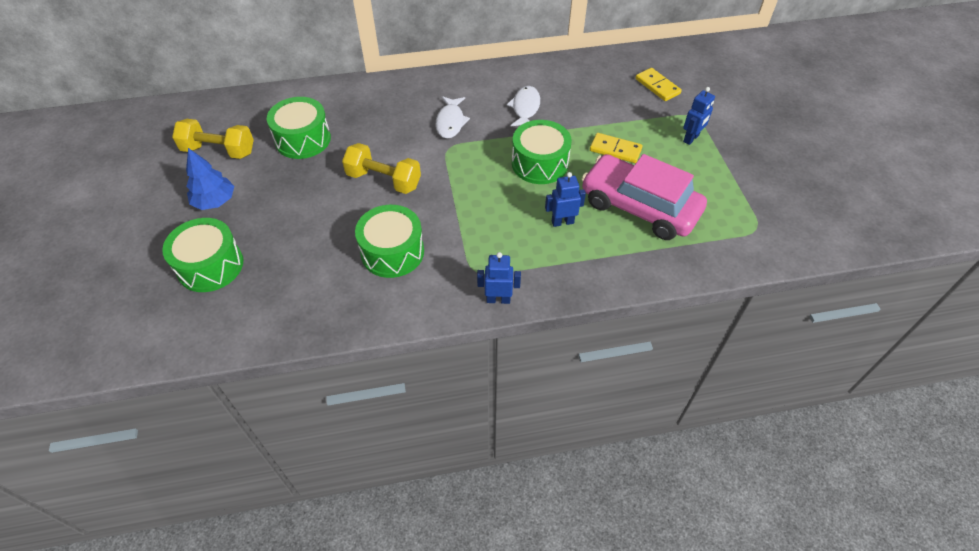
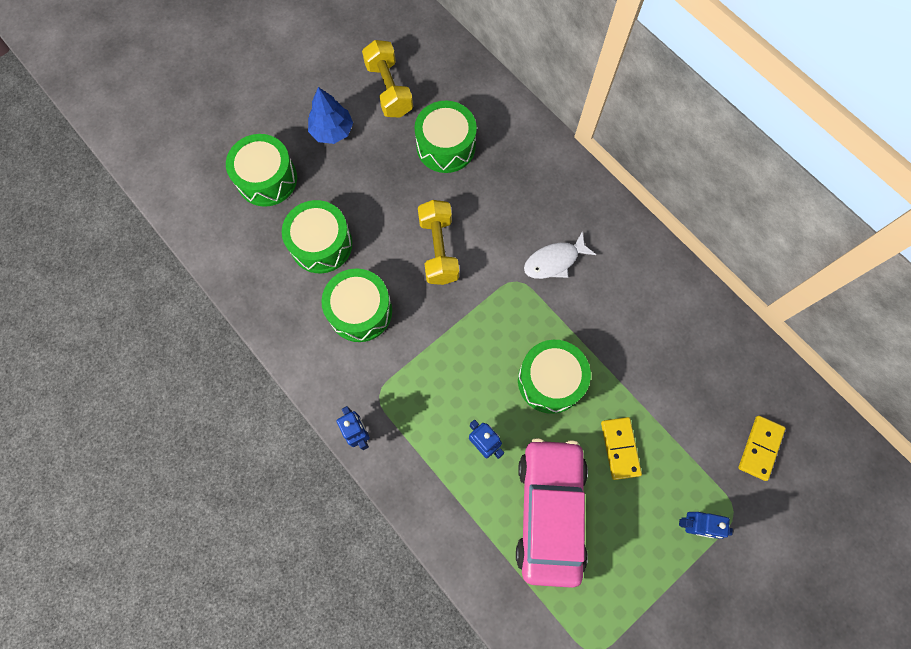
camera: 60 degrees right, 20 degrees up
white fish [507,86,540,127] -> none
none -> green drum [282,200,352,273]

